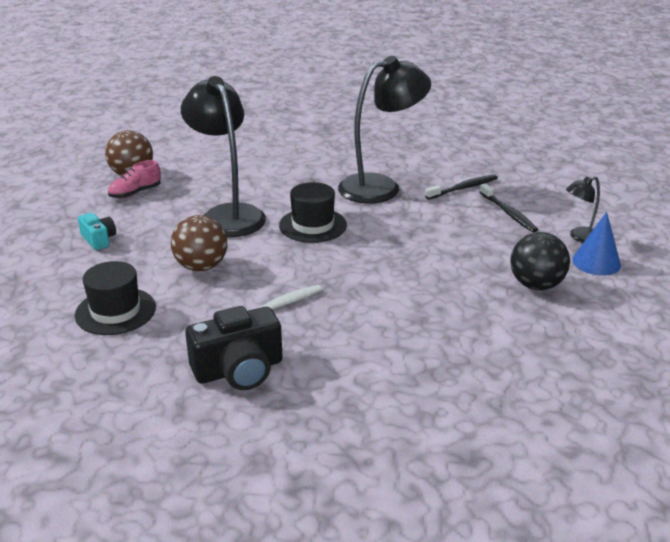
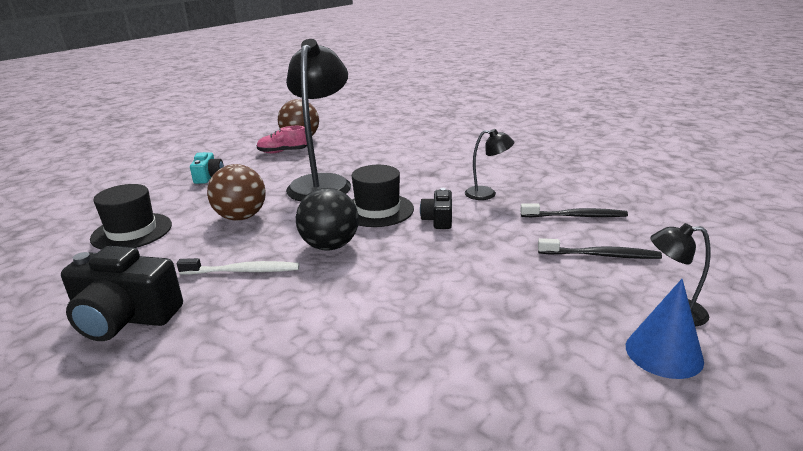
camera: 35 degrees right, 5 degrees down
black lamp [338,56,431,204] -> black lamp [465,129,514,200], size x0.46
black toothbrush [479,183,538,232] -> black toothbrush turned 90 degrees counterclockwise [538,238,662,259]
black ball [510,232,570,290] -> black ball moved to [296,188,359,251]
none -> black camera [420,188,452,229]

